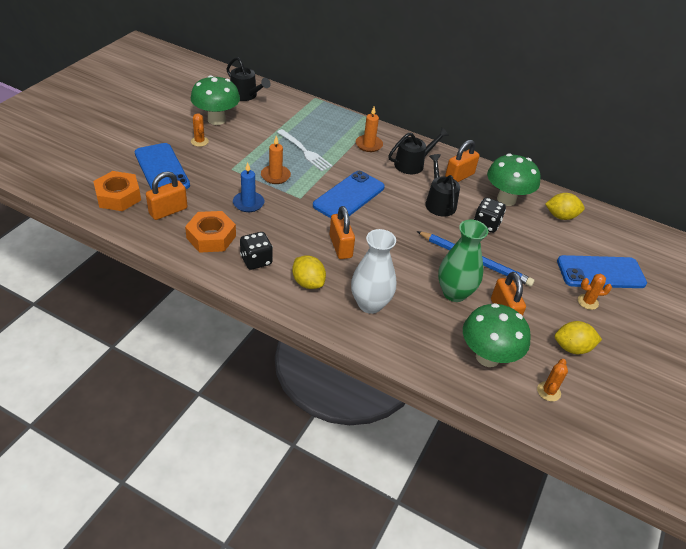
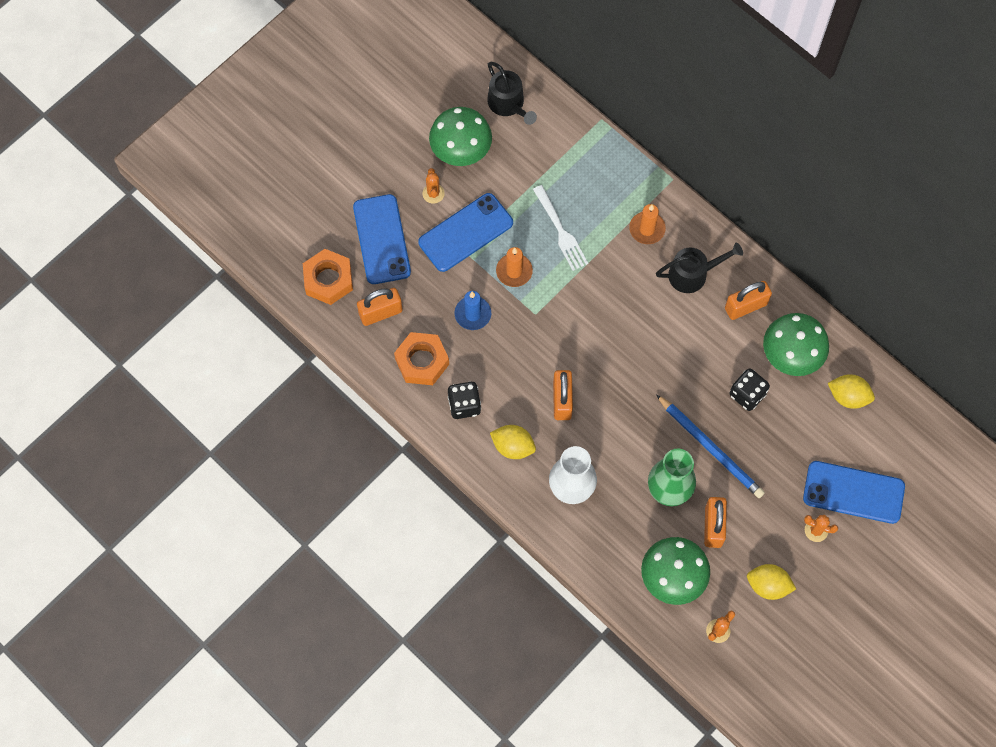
camera: 20 degrees right, 25 degrees up
yellow lemon [292,255,326,289] -> yellow lemon turned 45 degrees counterclockwise [490,425,536,459]
blue phone [313,171,385,218] -> blue phone moved to [418,193,513,272]
black watering can [425,154,460,216] -> none

